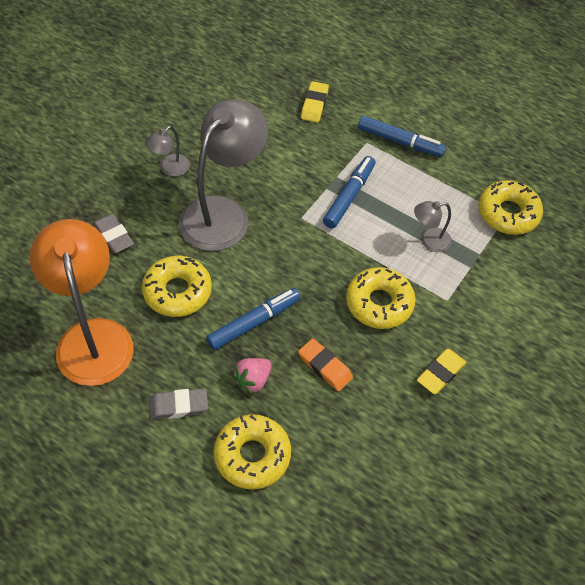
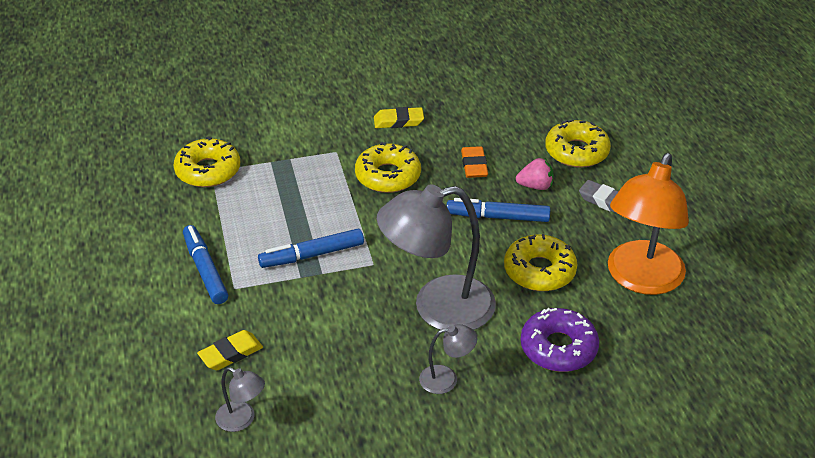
camera: 135 degrees left, 15 degrees down
grey eraser [93,214,134,253] -> purple donut [521,308,599,372]
grey lamp [414,201,452,252] -> grey lamp moved to [215,367,265,432]

